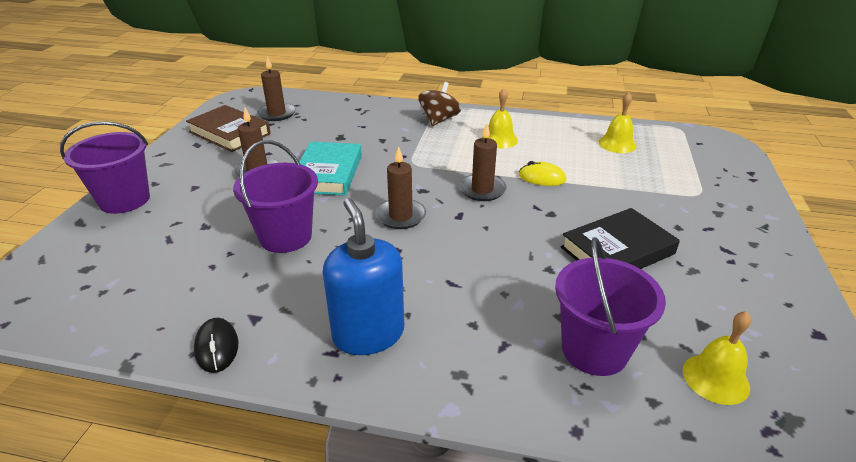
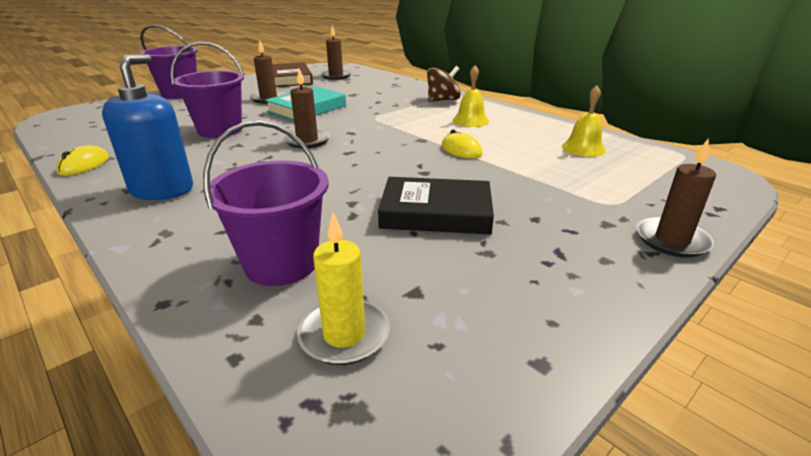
camera: 35 degrees right, 5 degrees down
black mouse [194,318,239,373] -> yellow mouse [56,145,109,176]
brown candle [459,123,507,201] -> brown candle moved to [637,139,716,258]
yellow bell [683,311,751,405] -> yellow candle [297,212,390,365]

